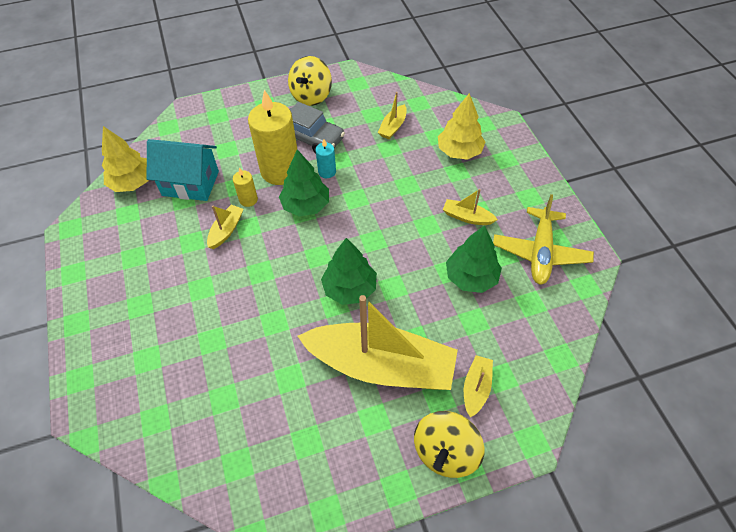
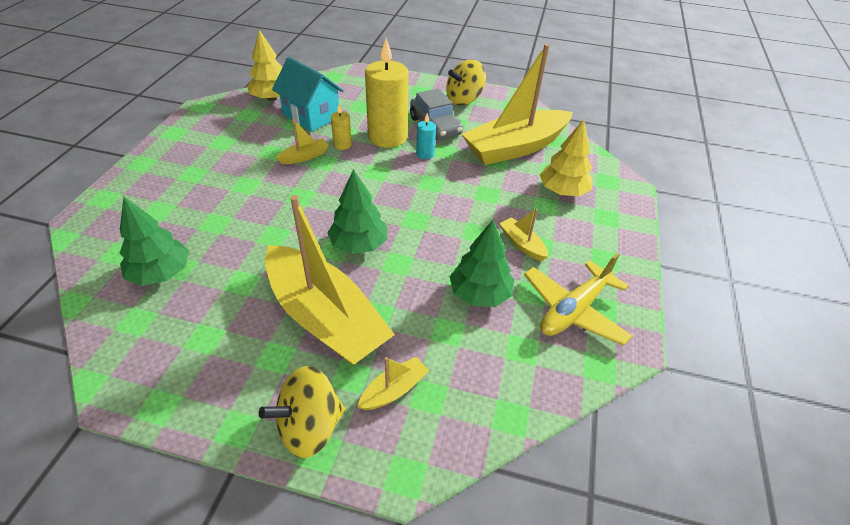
camera: 30 degrees right, 10 degrees down
green tree [279,149,329,216] -> green tree moved to [120,197,189,286]
yellow boat [378,92,407,139] -> yellow boat [462,44,573,165], size x2.44

